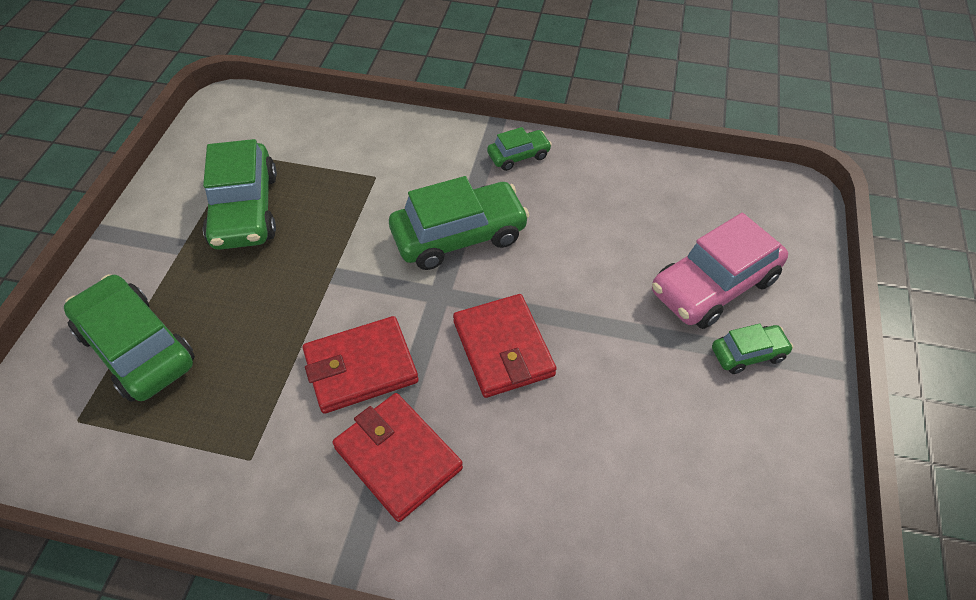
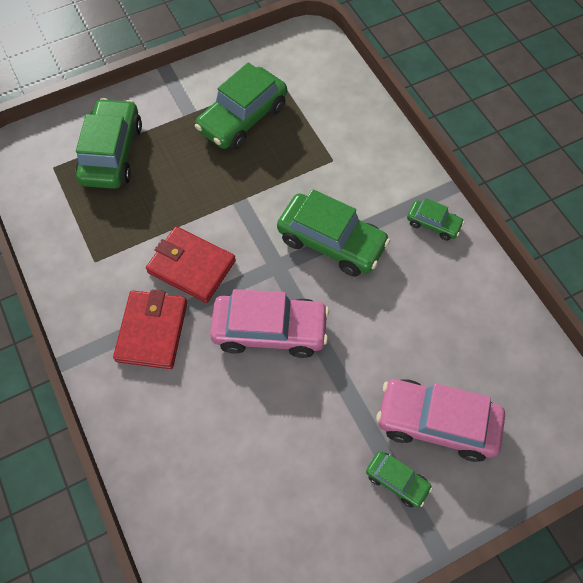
camera: 50 degrees right, 10 degrees up
red wallet [453,294,557,398] -> pink car [210,289,329,358]

